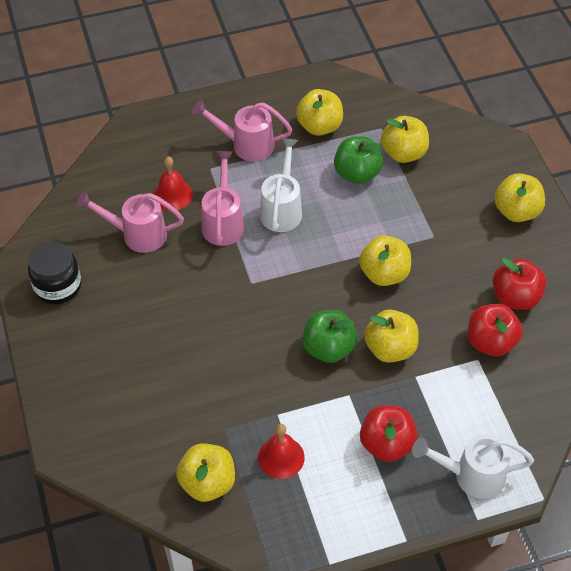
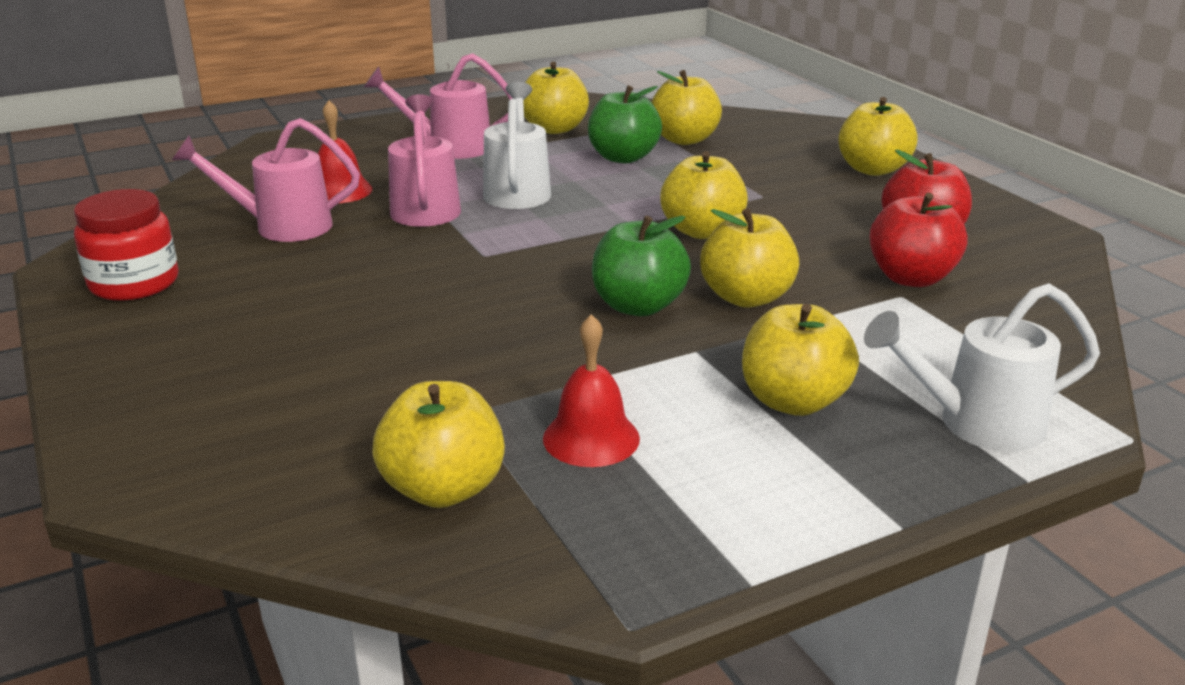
camera: 10 degrees left, 25 degrees down
black jar [28,241,81,304] -> red jar [74,189,179,301]
red apple [360,405,418,462] -> yellow apple [742,304,859,416]

